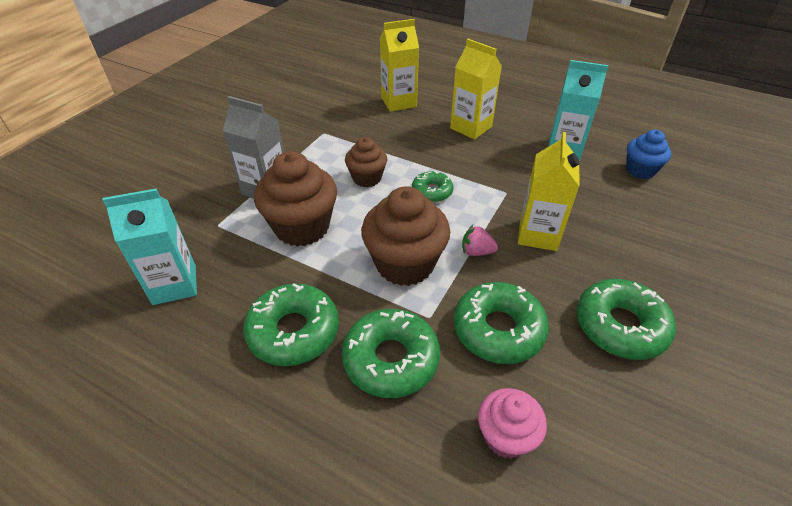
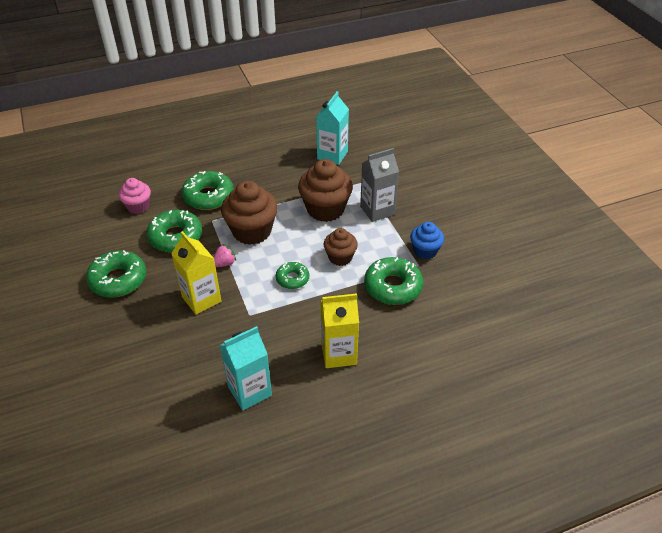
camera: 130 degrees right, 0 degrees up
green donut [243,283,339,366] -> green donut moved to [364,257,423,305]
yellow carton [380,19,419,112] -> none
blue cupcake [626,130,671,179] -> blue cupcake moved to [410,222,444,260]

